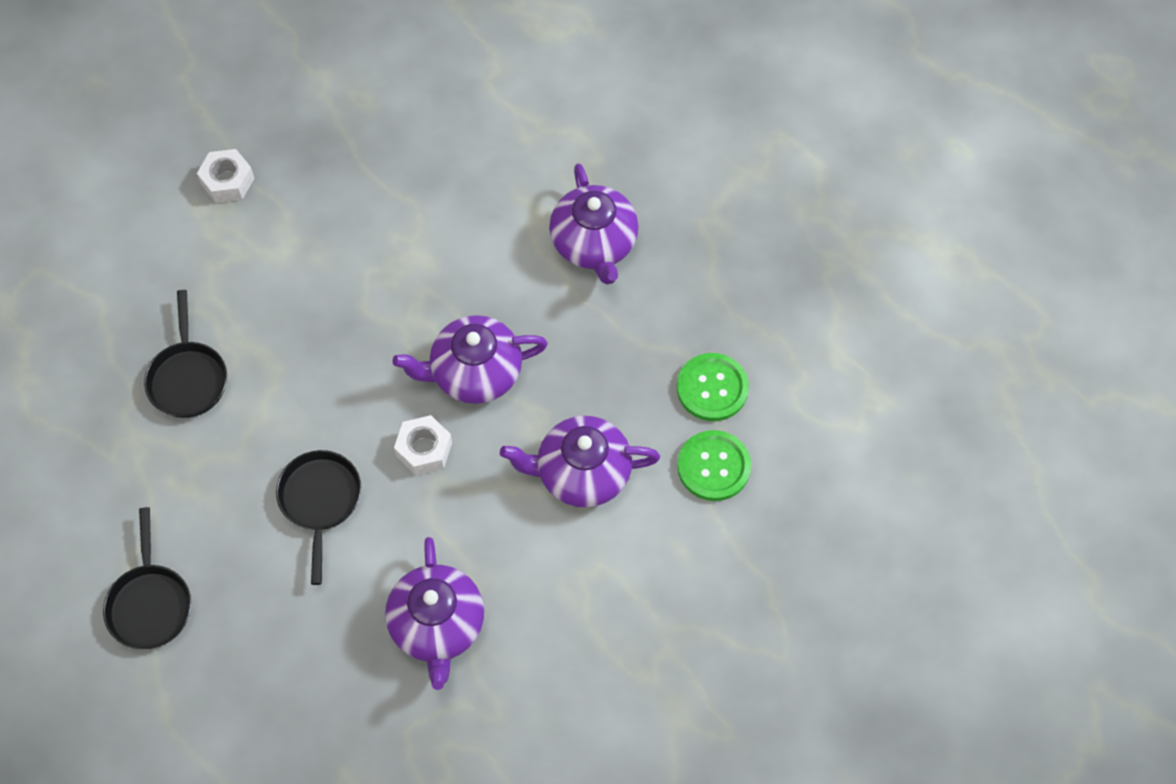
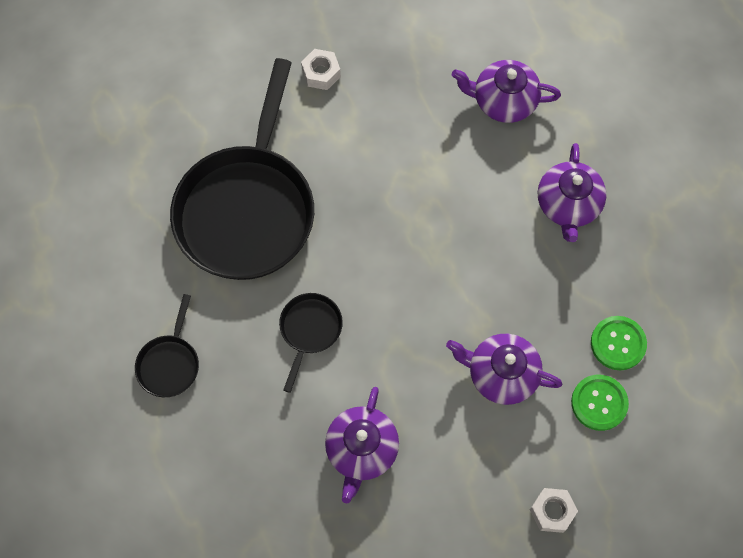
camera: 20 degrees right, 5 degrees up
black pan [144,290,227,418] -> black pan [170,58,314,280], size x2.33
purple teapot [392,315,548,404] -> purple teapot moved to [452,60,561,123]
white nut [394,415,452,475] -> white nut moved to [530,488,578,533]

